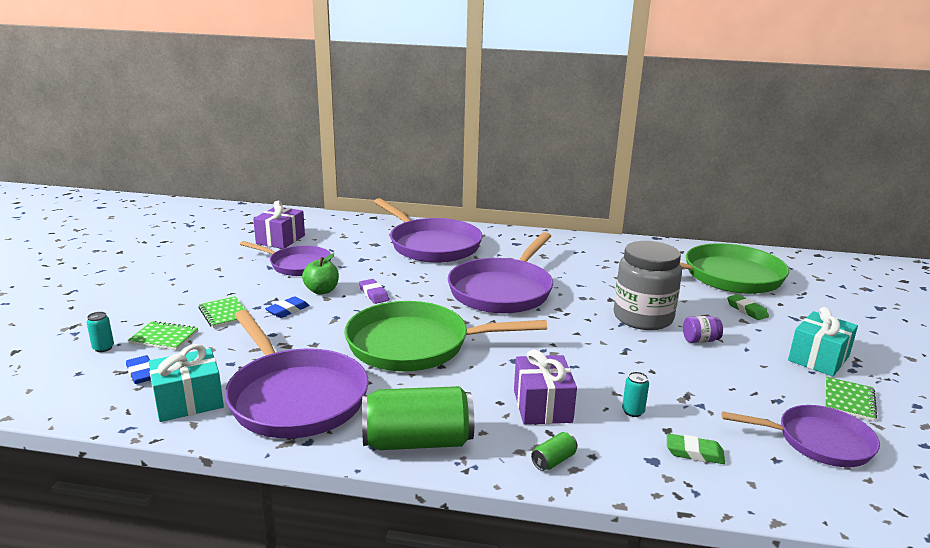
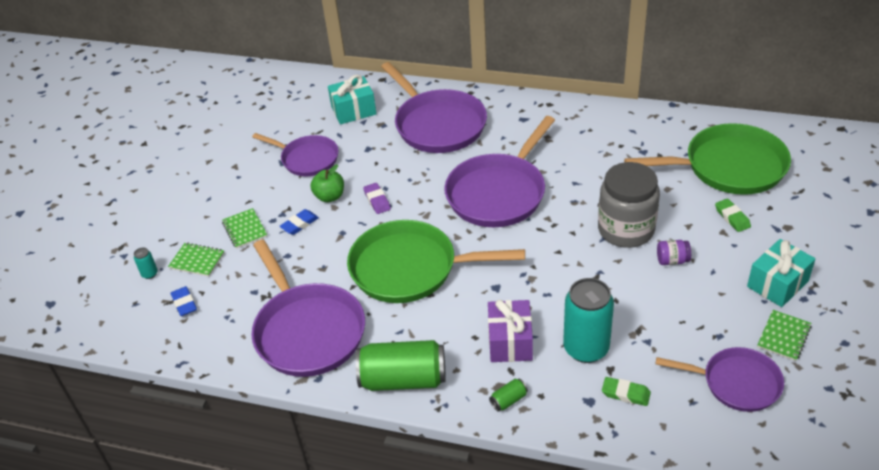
camera: 10 degrees right, 20 degrees up
turquoise gift [148,344,224,422] -> turquoise gift moved to [328,75,376,124]
purple gift [253,201,305,249] -> none
turquoise can [622,372,649,417] -> turquoise can [563,278,614,363], size x2.41

